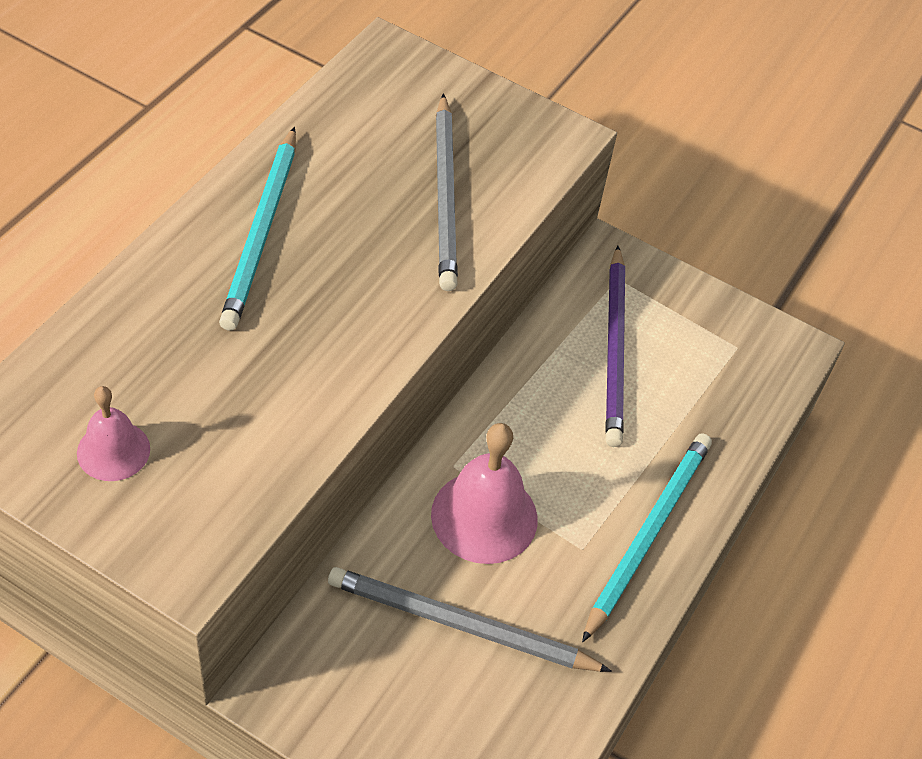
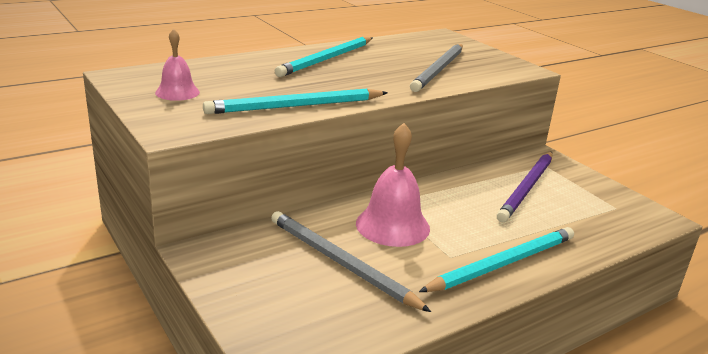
camera: 30 degrees right, 25 degrees down
none -> turquoise pencil [203,89,388,114]

